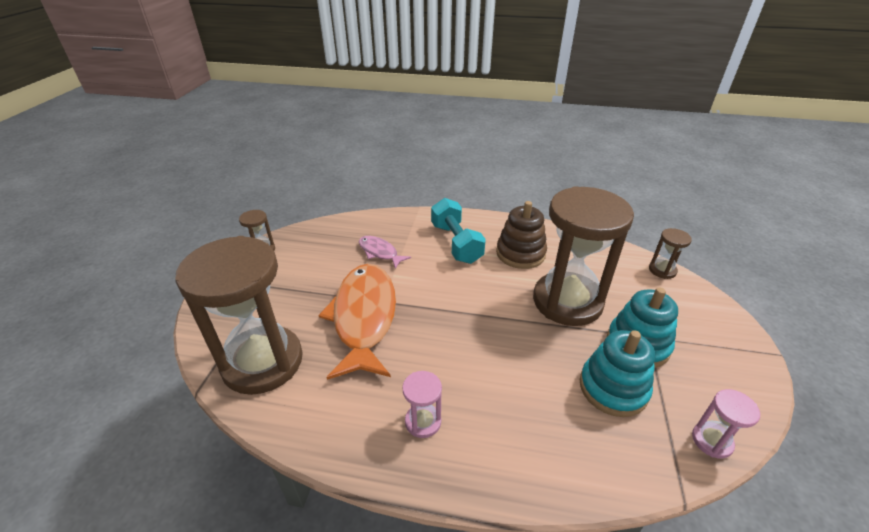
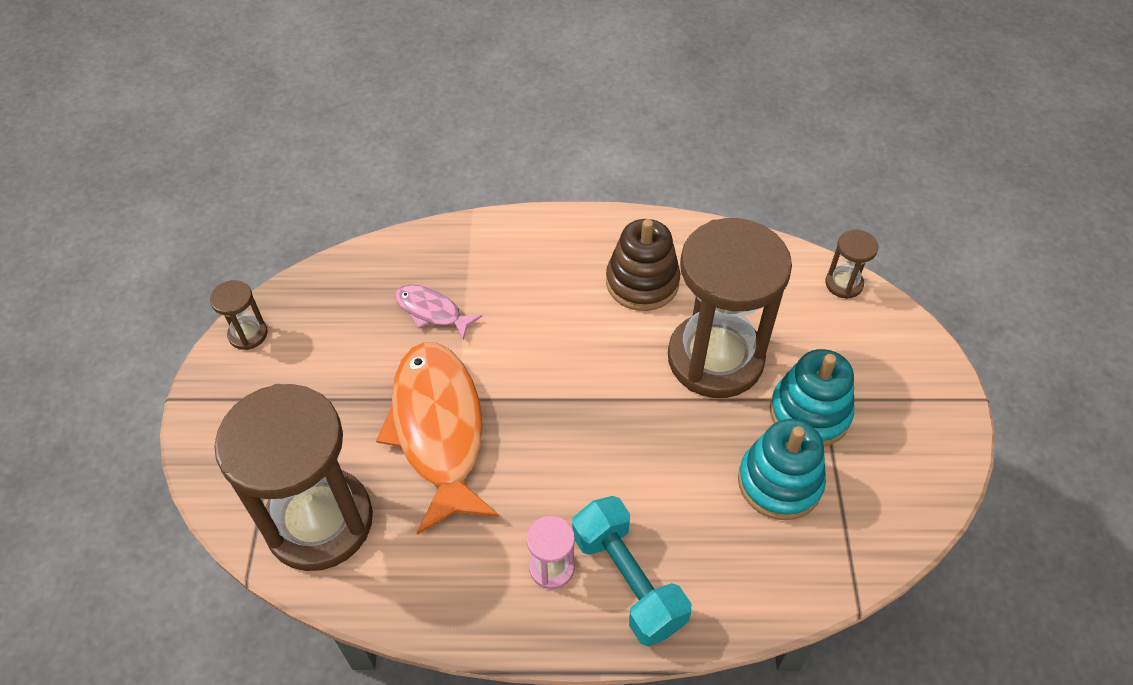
camera: 10 degrees left, 15 degrees up
turquoise dumbbell [431,198,486,264] -> turquoise dumbbell moved to [572,496,691,646]
pink hourglass [692,389,760,459] -> none

